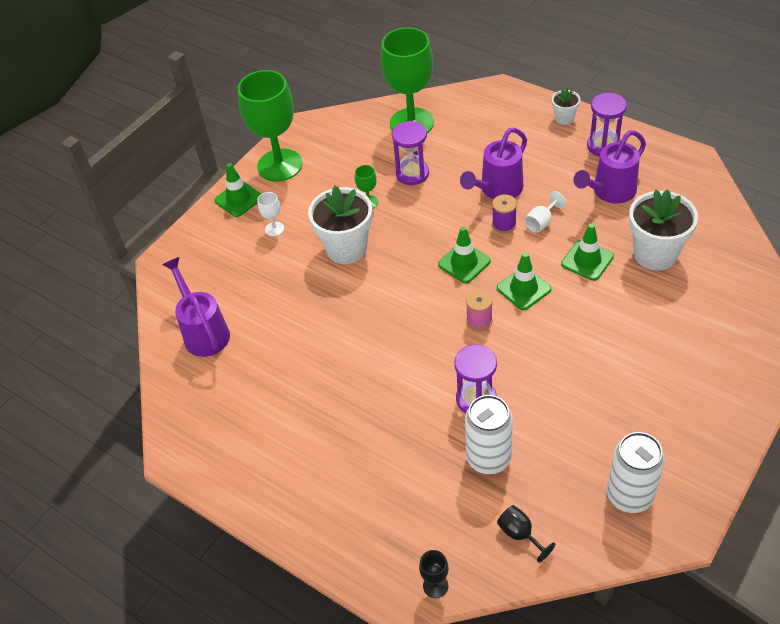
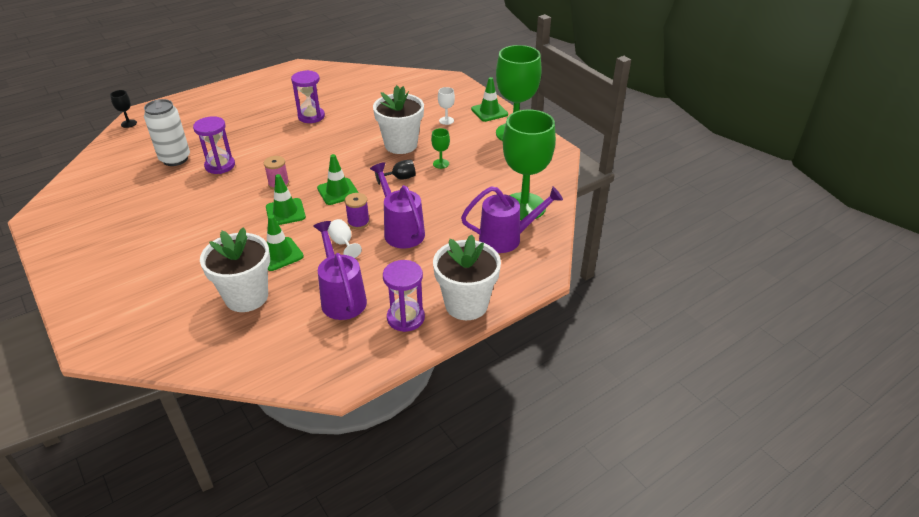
camera: 105 degrees right, 10 degrees down
purple watering can [162,257,230,357] -> purple watering can moved to [461,187,563,253]
purple hourglass [392,121,429,185] -> purple hourglass moved to [291,70,325,123]
black goblet [497,505,555,563] -> black goblet moved to [375,160,416,185]
white flower pot [552,88,580,125] -> white flower pot [433,234,501,320], size x2.03
white can [607,432,665,513] -> none

